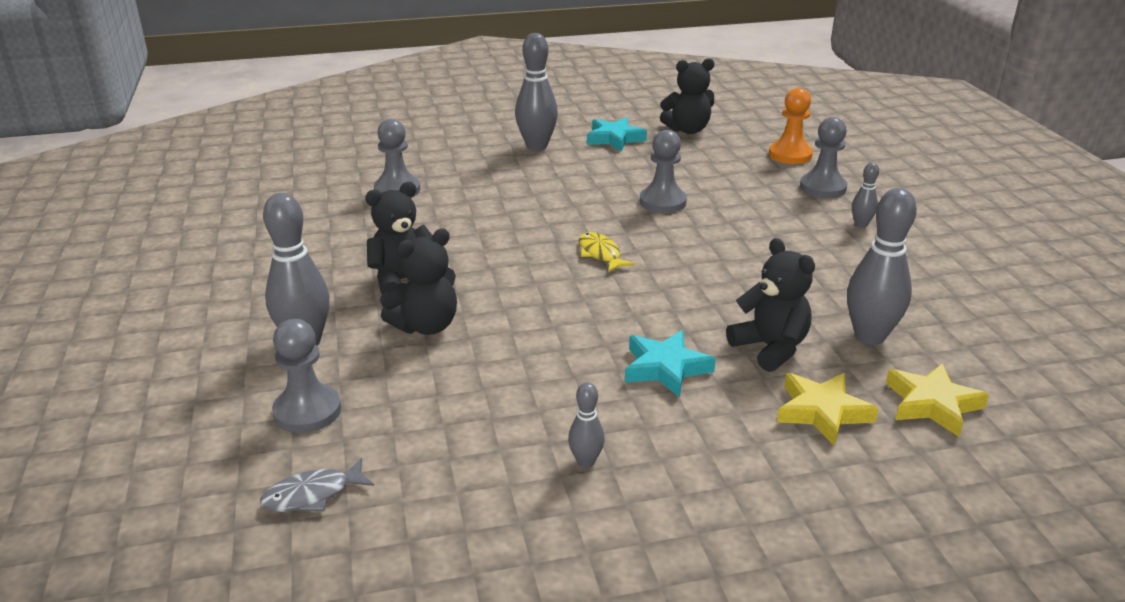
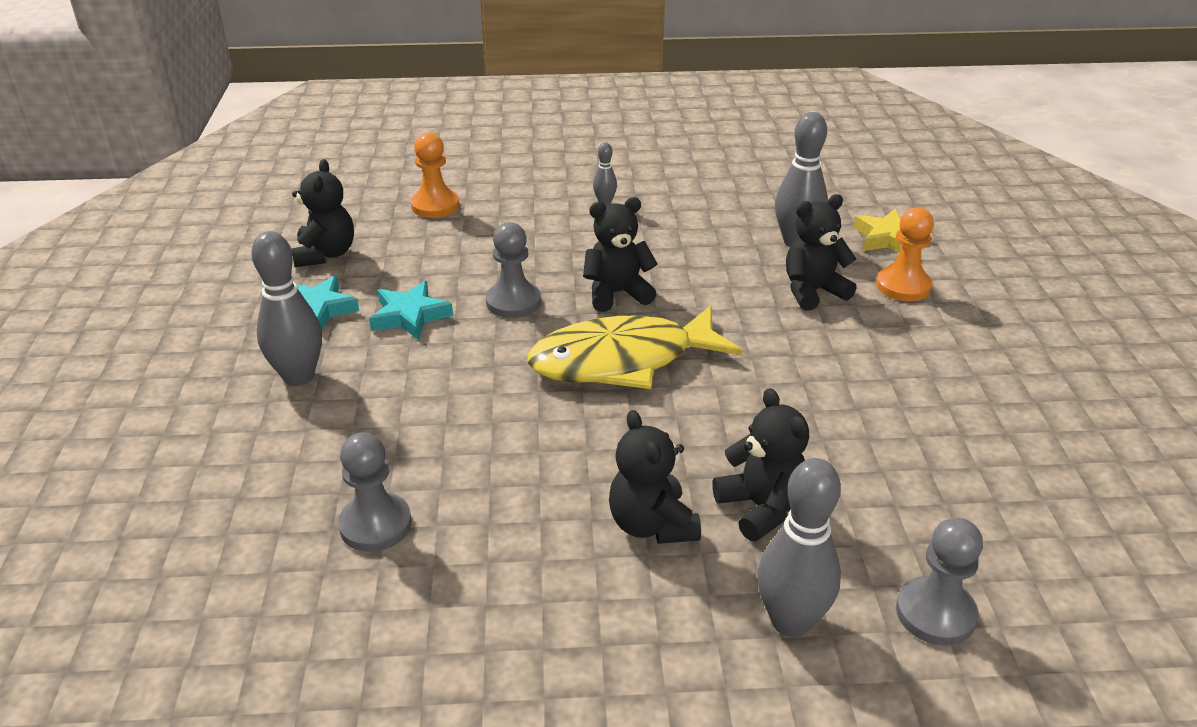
camera: 80 degrees left, 5 degrees up
grey fish [260,458,374,512] -> none
grey bowling pin [568,382,605,468] -> none
yellow fish [579,232,635,272] -> yellow fish [527,306,743,389], size x2.41
turquoise star [625,330,716,398] -> turquoise star moved to [369,281,453,340]
yellow star [777,373,879,446] -> orange pawn [876,207,934,301]
grey pawn [800,117,847,198] -> none
none -> black teddy bear [583,197,658,312]

